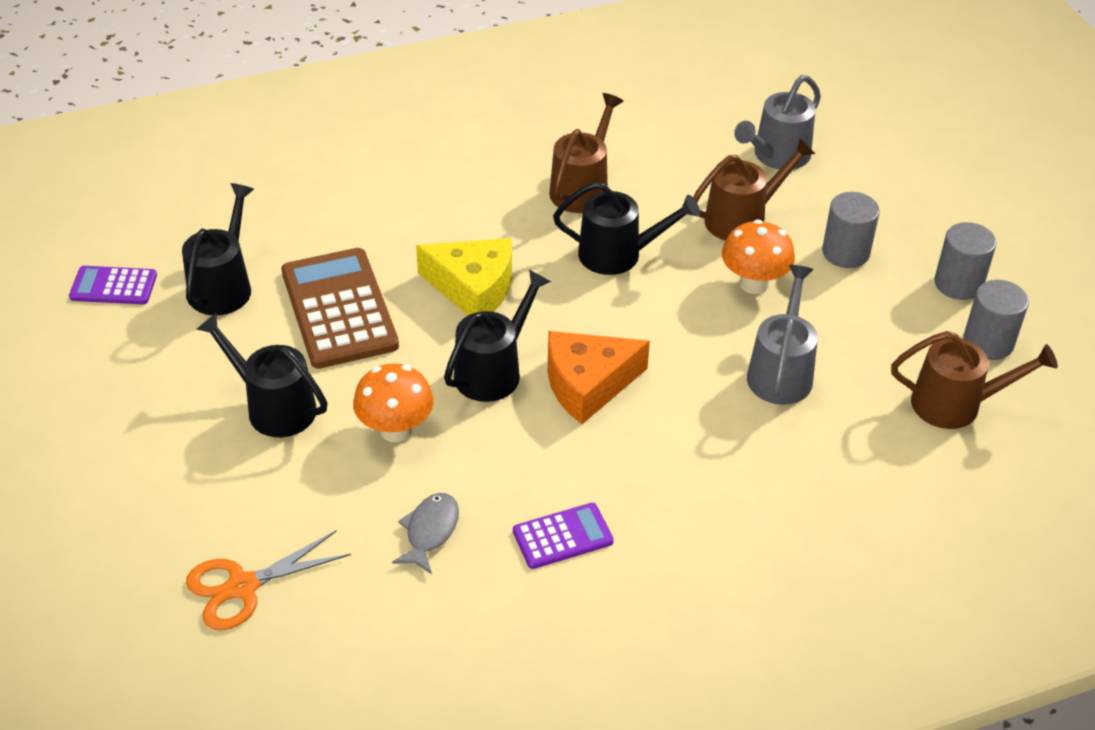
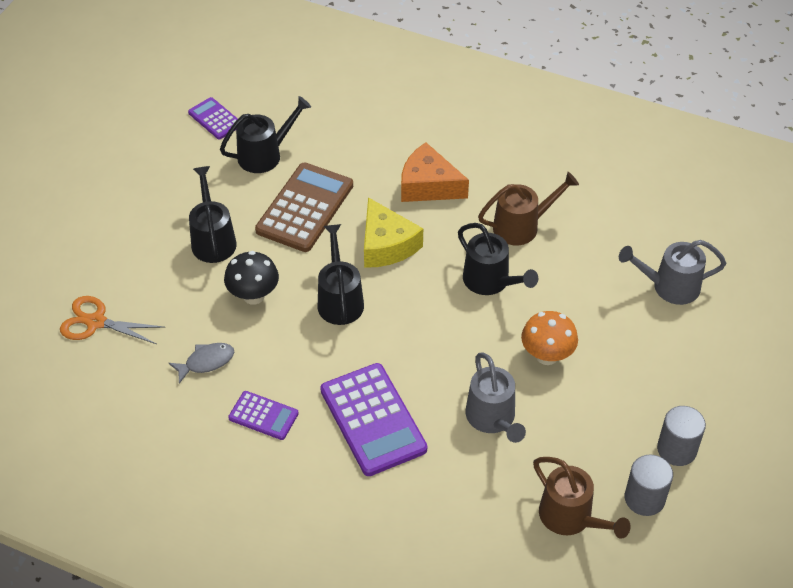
camera: 45 degrees right, 5 degrees up
orange mushroom [353,363,434,442] -> black mushroom [224,251,279,305]
black watering can [444,270,551,402] -> black watering can turned 90 degrees counterclockwise [318,224,364,325]
orange cheese [548,331,650,424] -> orange cheese moved to [401,142,469,202]
brown watering can [693,138,816,241] -> none
grey watering can [747,265,818,405] -> grey watering can turned 105 degrees clockwise [466,353,526,443]
grey cylinder [822,192,880,268] -> none
none -> purple calculator [320,363,427,476]

